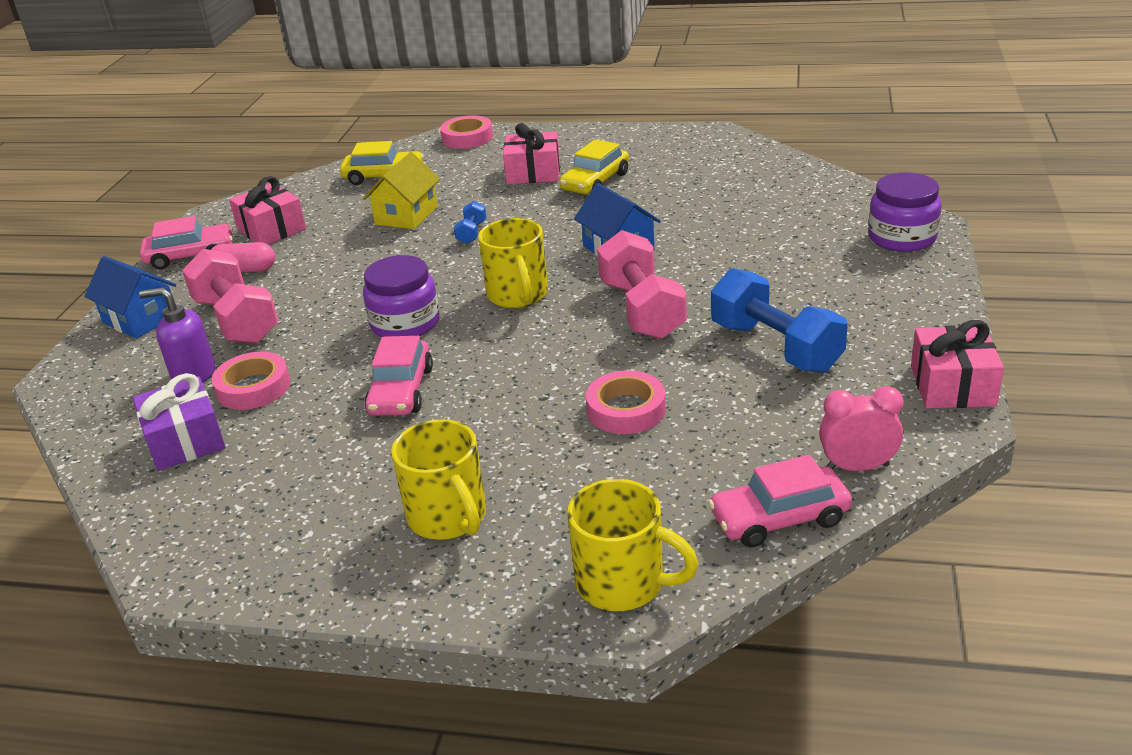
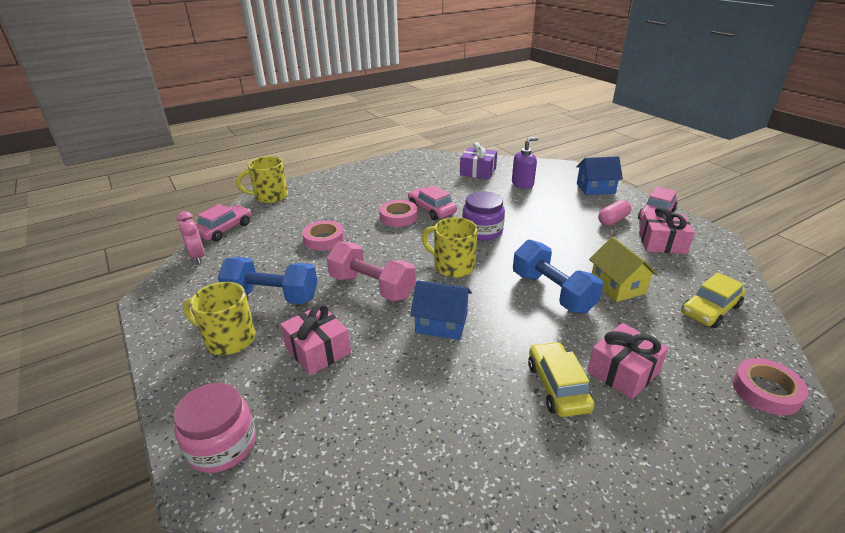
camera: 135 degrees right, 0 degrees up
pink dumbbell [182,249,279,344] -> none
pink tape [212,352,290,410] -> pink tape moved to [379,200,418,227]
yellow mug [391,419,486,540] -> yellow mug moved to [183,282,256,355]
blue dumbbell [454,201,486,244] -> blue dumbbell [513,240,603,313], size x2.19
pink clock [819,386,904,471] -> pink clock turned 75 degrees counterclockwise [177,211,205,264]
purple jar [868,172,942,252] -> pink jar [174,383,256,473]
pink gift [911,320,1004,409] -> pink gift moved to [280,304,351,375]

